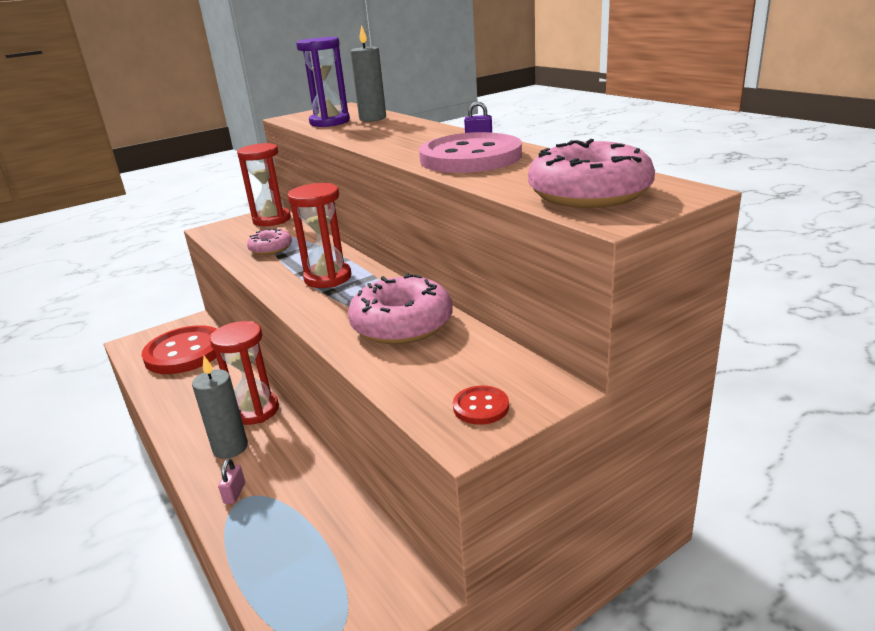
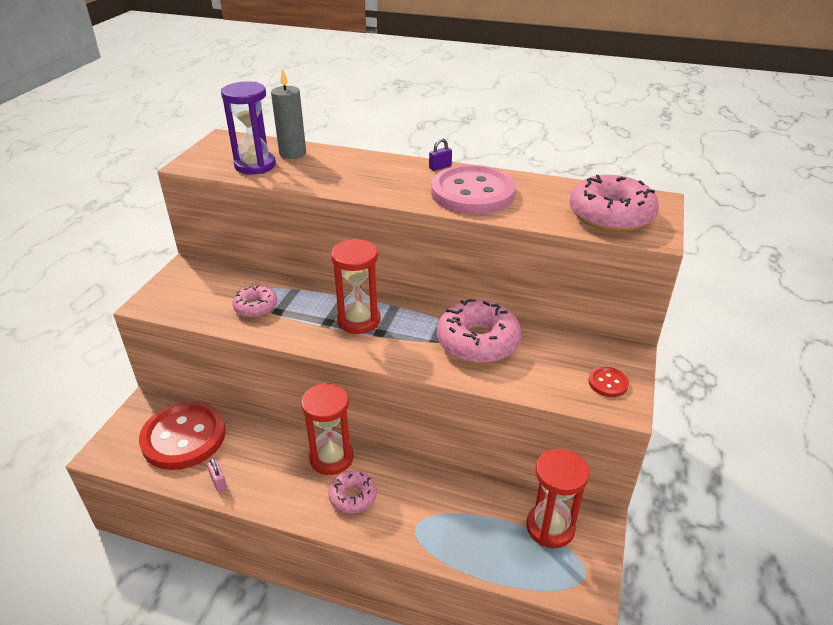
camera: 40 degrees left, 10 degrees up
grey candle [192,356,248,459] -> pink donut [328,471,377,513]
pink padlock [218,459,245,504] -> pink padlock moved to [207,458,227,492]
red hourglass [237,143,291,226] -> red hourglass moved to [526,449,589,548]

